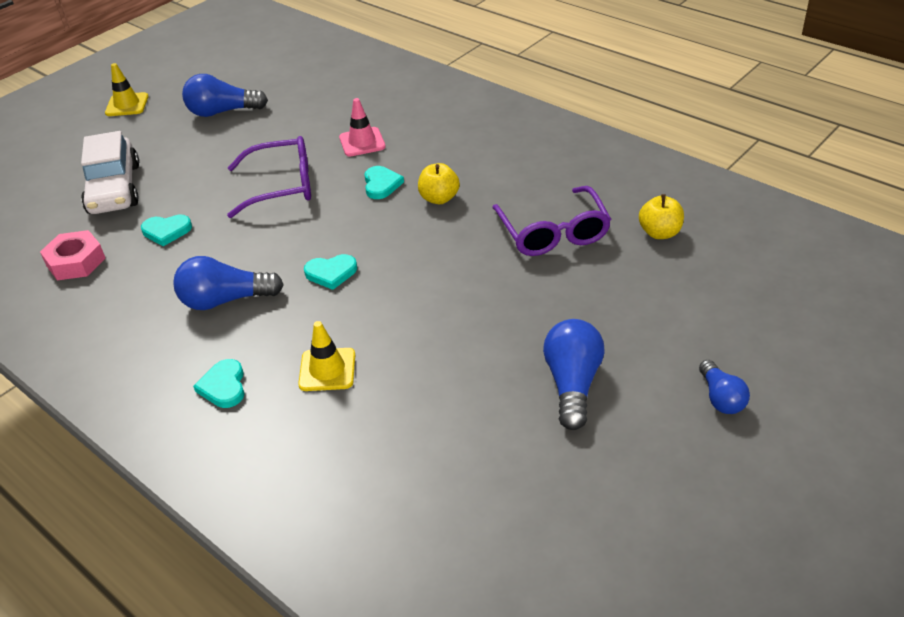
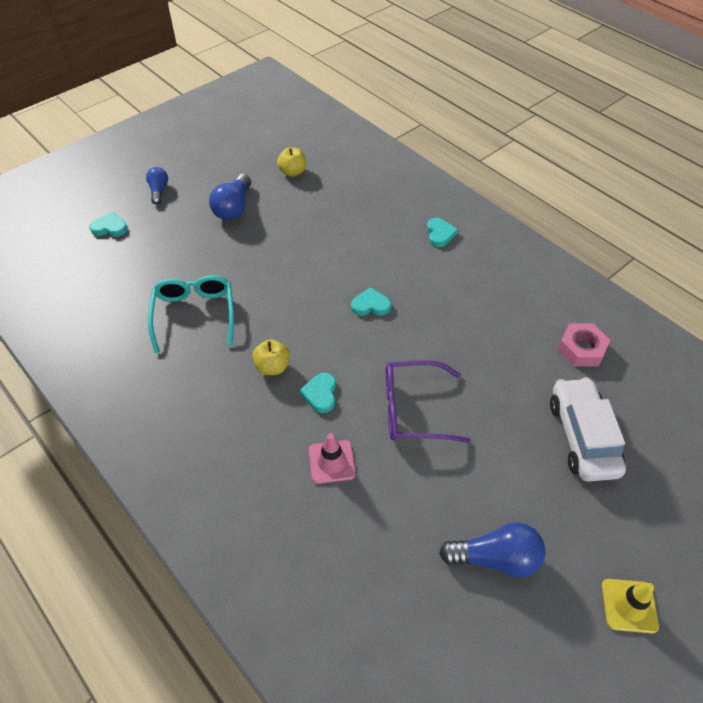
camera: 175 degrees left, 10 degrees up
turquoise heart [141,215,192,246] -> turquoise heart moved to [89,212,127,237]
blue light bulb [173,256,284,310] -> none
yellow traffic cone [298,321,355,391] -> none
purple glasses [492,186,611,256] -> turquoise glasses [148,275,234,353]
yellow apple [639,194,684,239] -> yellow apple moved to [277,147,306,177]

